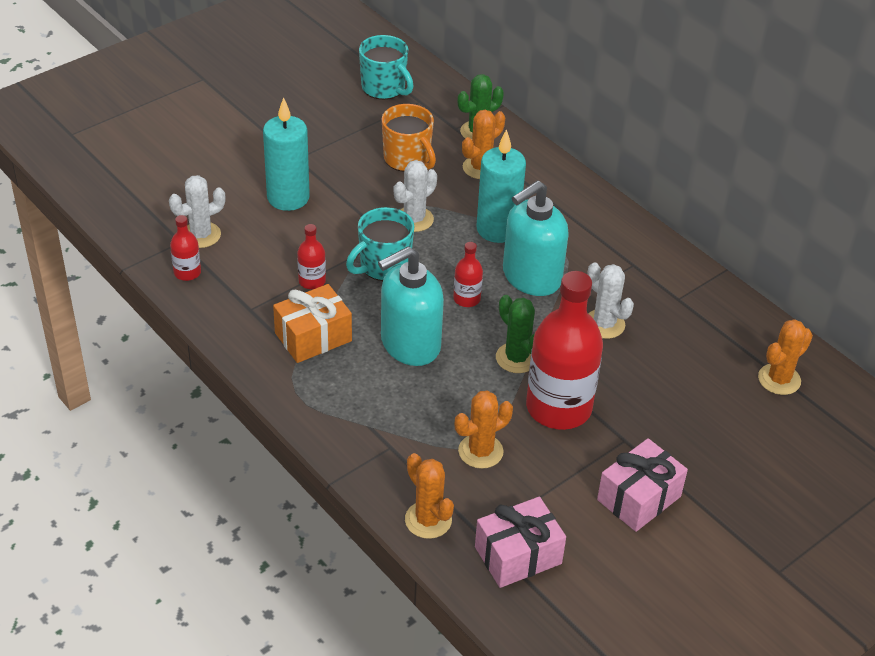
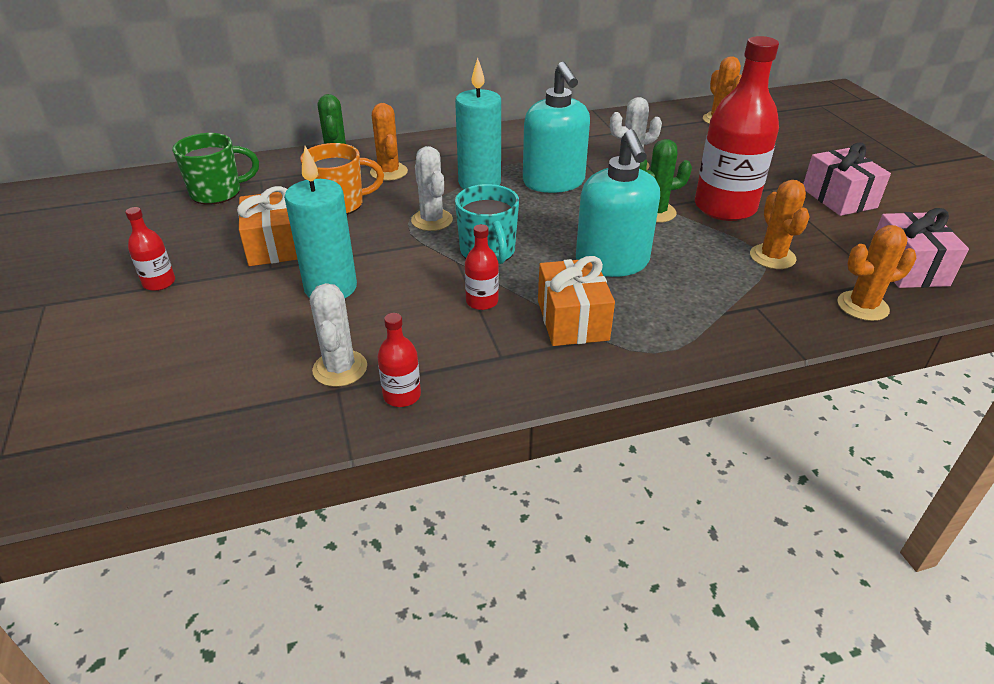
camera: 65 degrees left, 5 degrees down
turquoise mug [359,35,414,100] -> green mug [172,133,259,205]
red bottle [453,242,483,307] -> red bottle moved to [125,207,175,291]
none -> orange gift [237,186,298,266]

